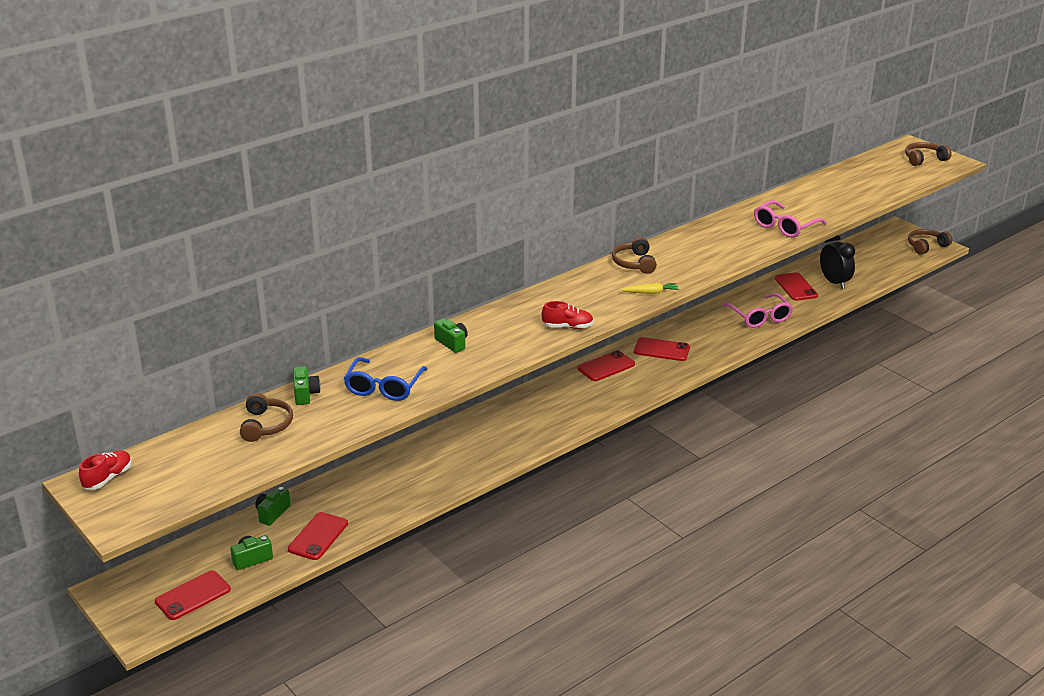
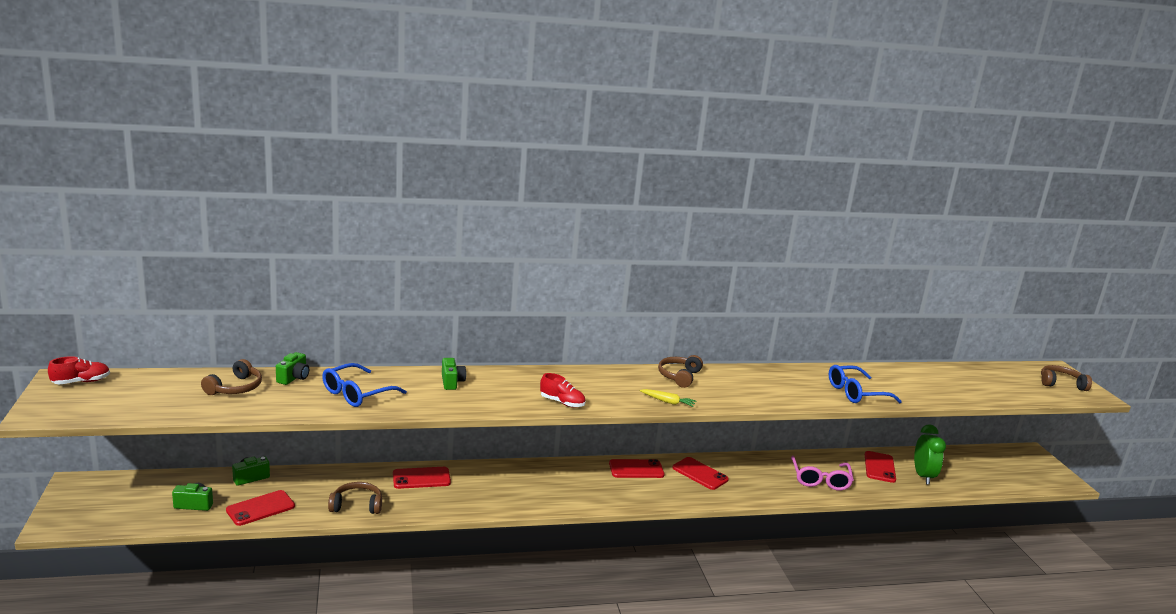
camera: 25 degrees right, 10 degrees down
red phone [155,570,231,620] -> red phone moved to [393,467,451,489]
pink glasses [754,200,827,238] -> blue glasses [829,365,902,403]
black clock [820,235,855,289] -> green clock [914,424,946,485]
brown headphones [908,229,952,255] -> brown headphones moved to [328,482,382,514]

